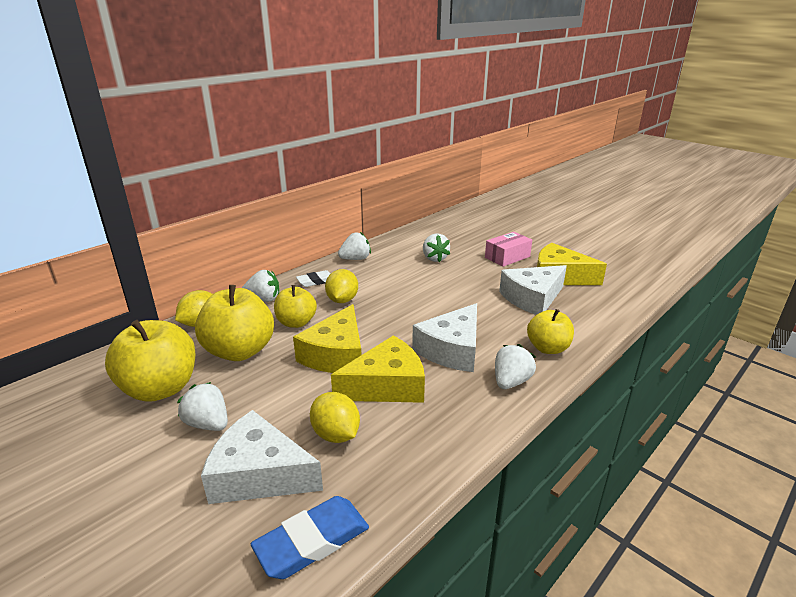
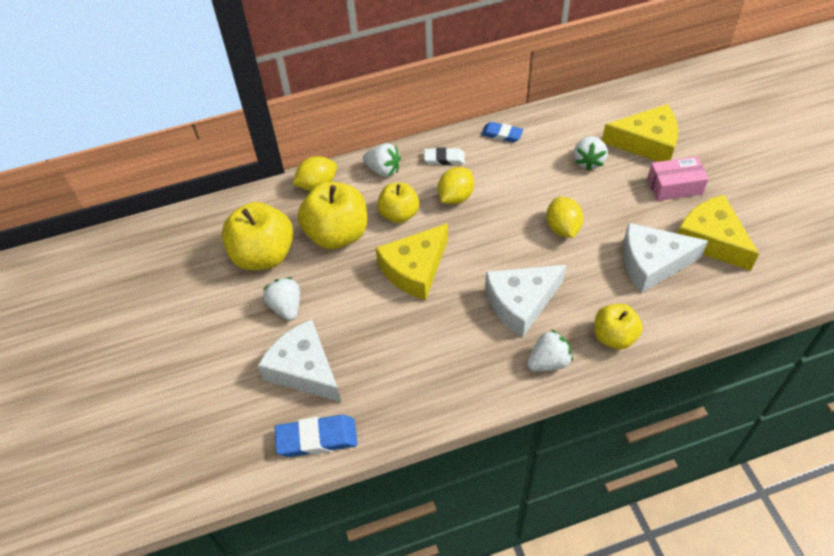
camera: 30 degrees right, 25 degrees up
yellow lemon [310,392,360,443] -> yellow lemon moved to [546,197,583,238]
yellow cheese [331,335,425,403] -> yellow cheese moved to [602,104,678,162]
white strawberry [338,232,371,260] -> blue eraser [481,122,523,143]

